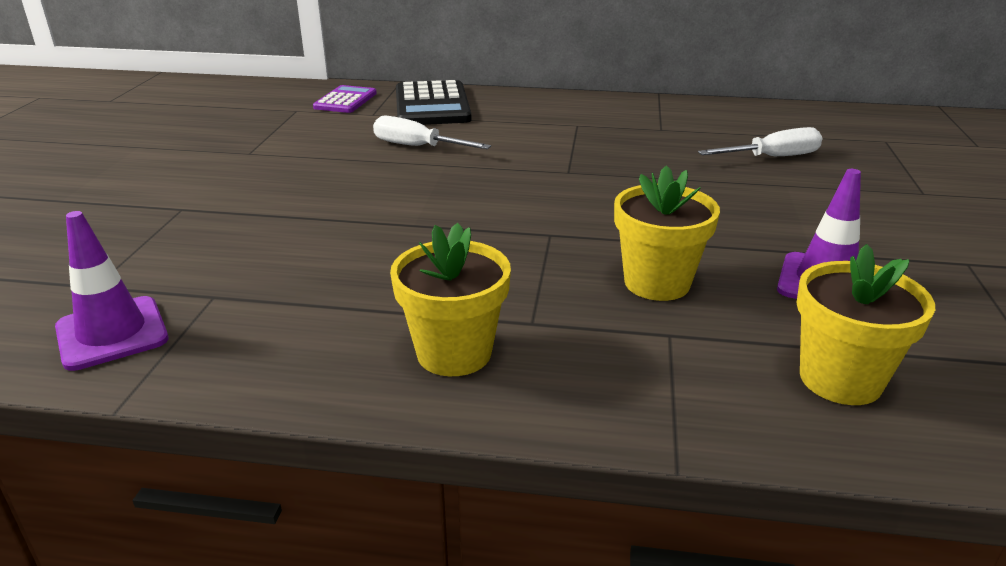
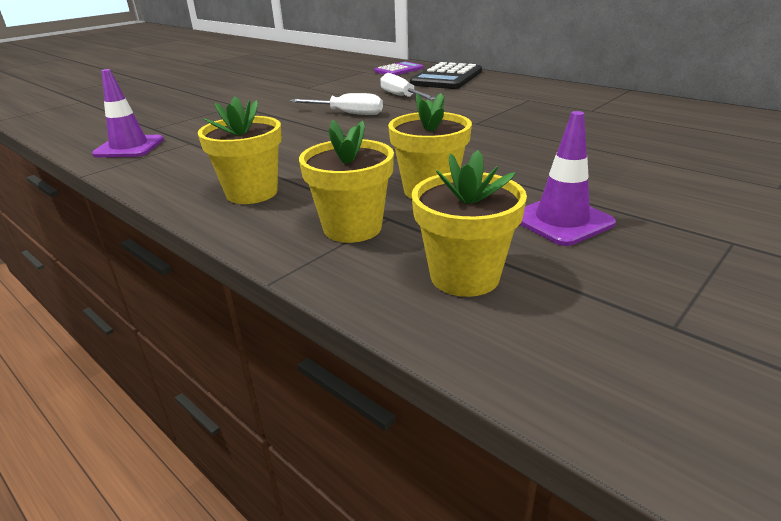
camera: 35 degrees right, 0 degrees up
white screwdriver [698,127,822,156] -> white screwdriver moved to [290,93,383,115]
none -> yellow flower pot [299,120,394,243]

